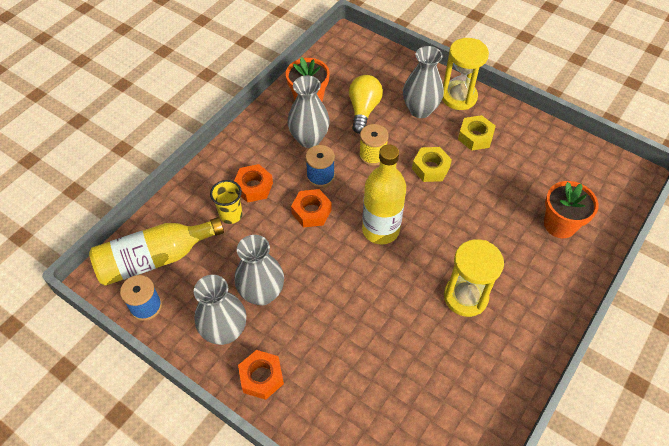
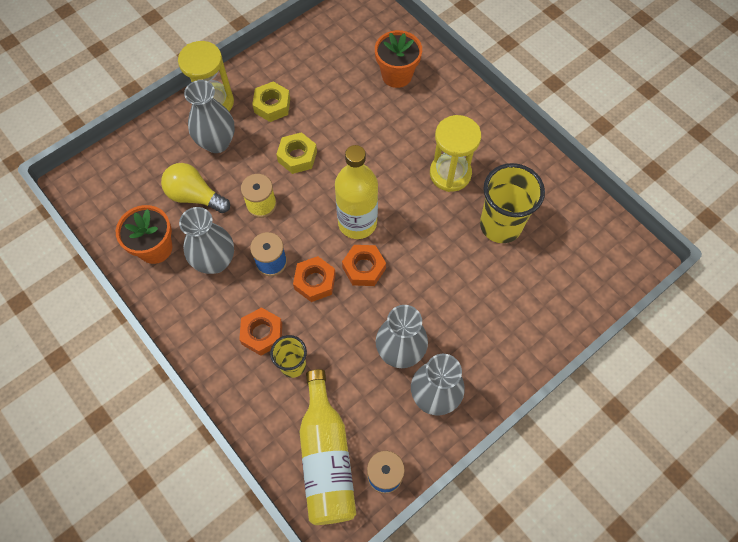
camera: 75 degrees left, 10 degrees up
orange nut [238,350,284,400] -> orange nut moved to [342,245,386,286]
none -> yellow cup [480,163,545,243]

